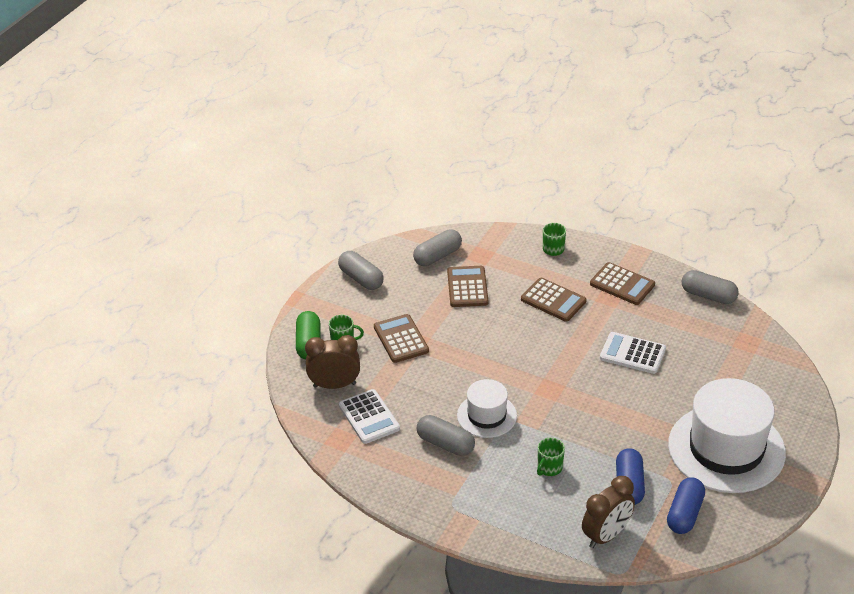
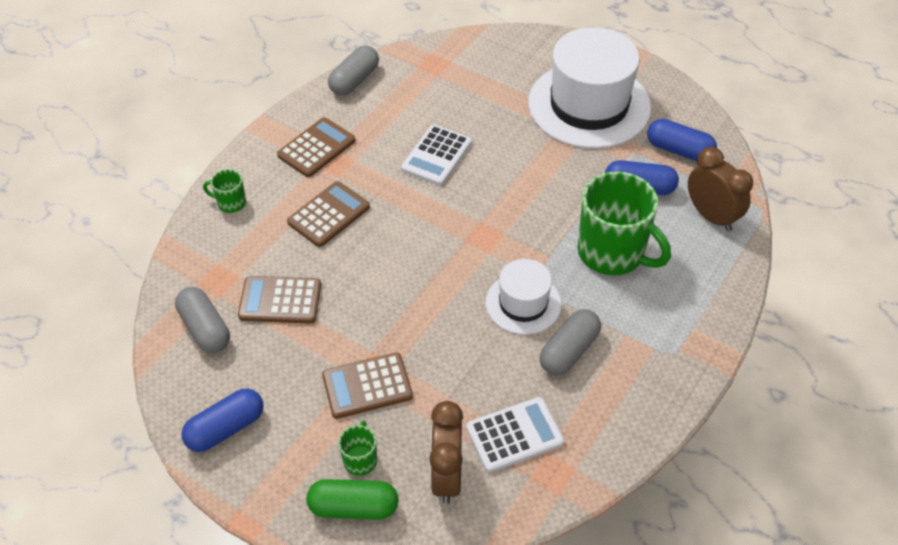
camera: 85 degrees left, 10 degrees up
grey capsule [338,251,384,290] -> blue capsule [182,388,264,452]
green mug [537,438,565,476] -> green mug [578,171,671,275], size x2.25

